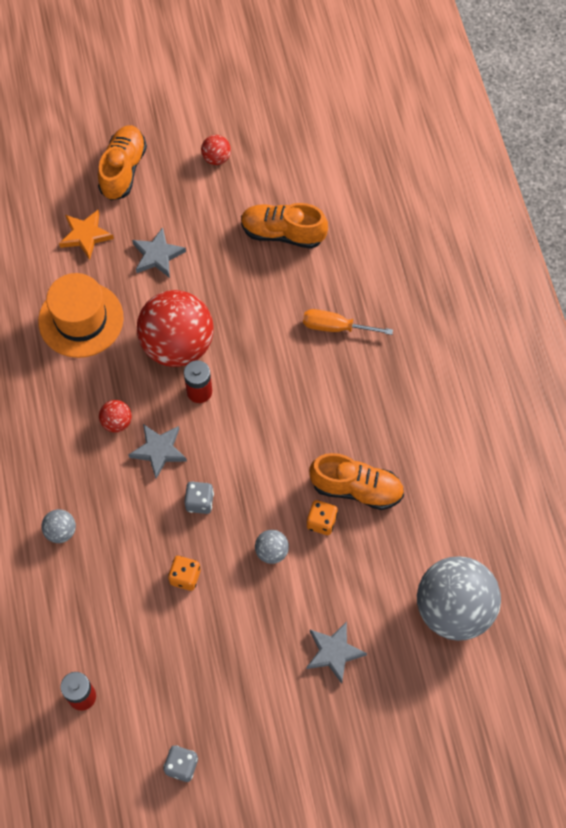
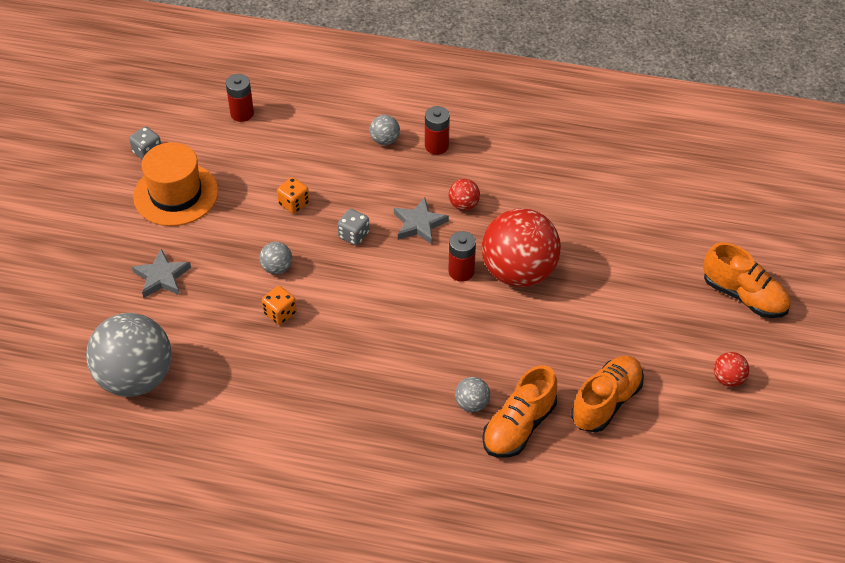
camera: 115 degrees right, 15 degrees down
orange hat [38,273,124,358] -> orange hat moved to [133,142,218,226]
orange star [59,210,114,260] -> none
grey star [132,227,186,278] -> none
orange screwdriver [303,309,393,335] -> grey ball [455,377,490,412]
orange shoe [309,453,404,510] -> orange shoe moved to [482,365,557,458]
none -> red battery [425,106,450,155]

